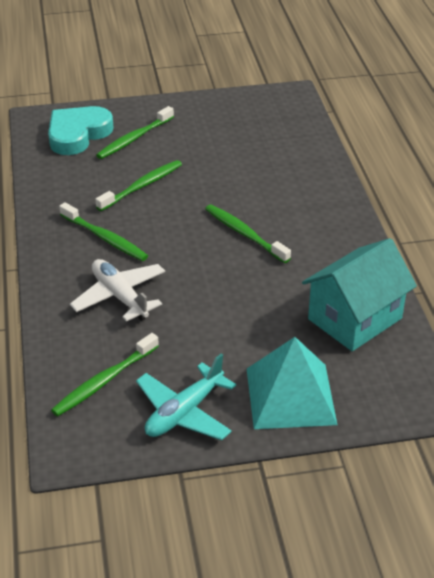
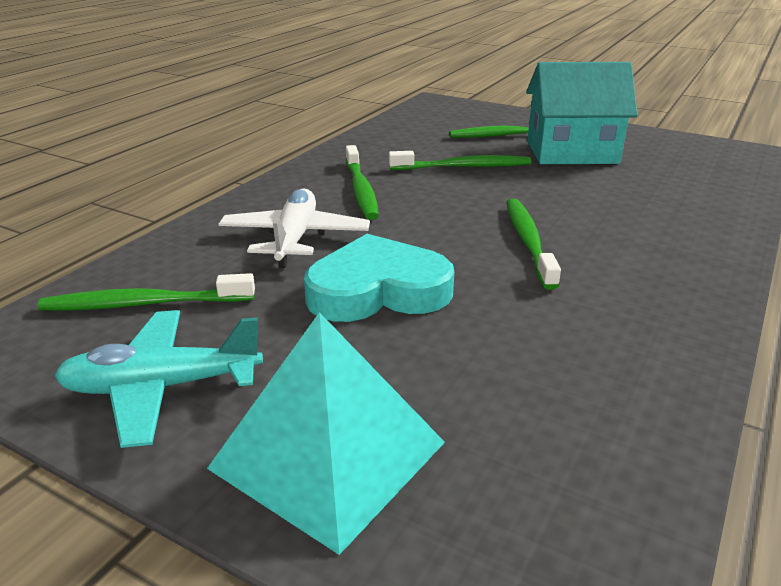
camera: 40 degrees right, 10 degrees down
turquoise heart [48,106,114,155] -> turquoise heart moved to [304,234,454,322]
turquoise house [302,238,417,351] -> turquoise house moved to [526,62,638,164]

